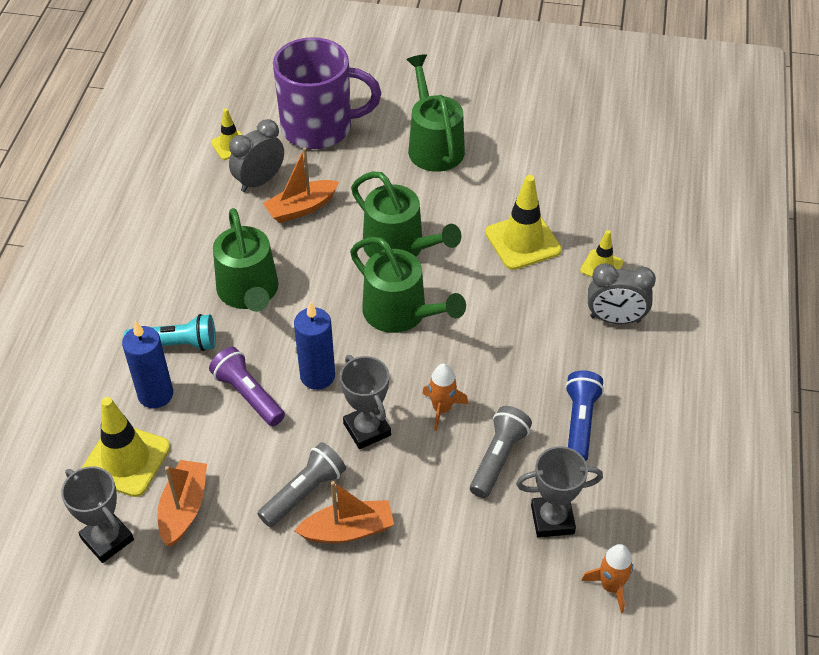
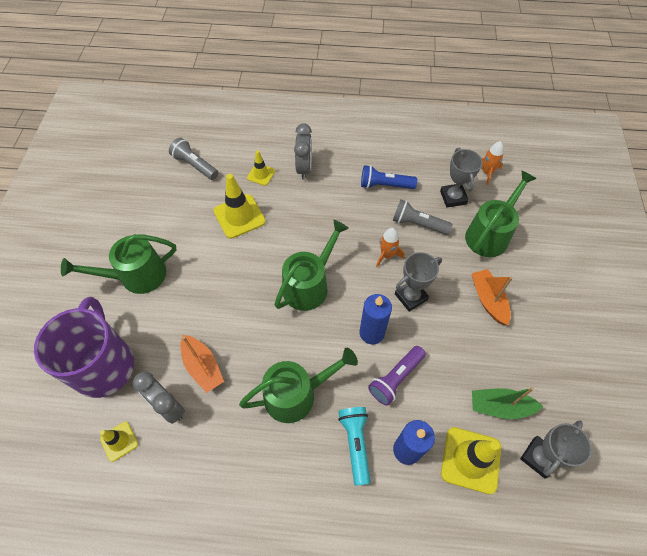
camera: 95 degrees left, 10 degrees up
orange boat [157,460,207,546] -> green boat [472,387,543,419]
grey flashlight [257,442,346,527] -> grey flashlight moved to [169,138,218,180]
green watering can [351,171,461,257] -> green watering can moved to [465,171,536,257]

